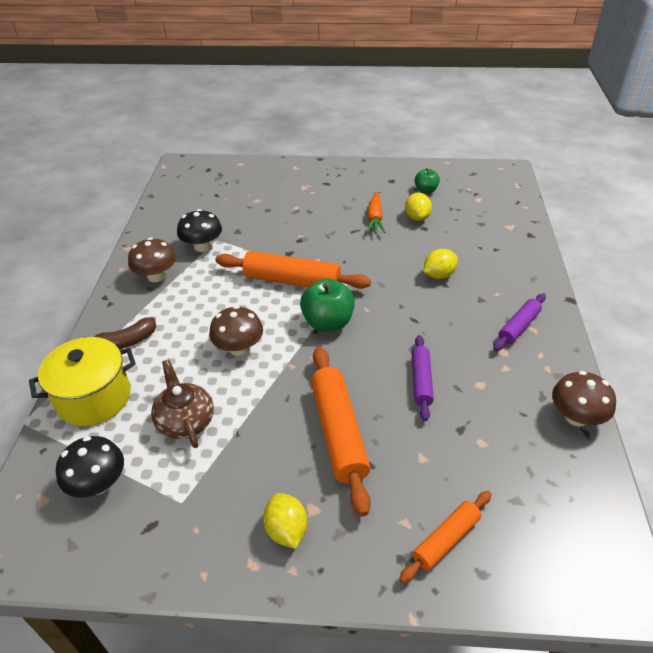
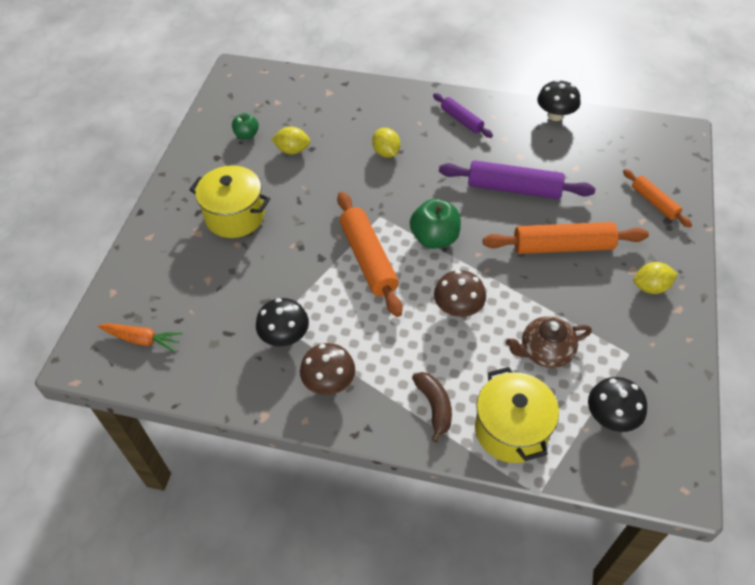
camera: 80 degrees left, 10 degrees up
orange rolling pin [215,251,371,289] -> orange rolling pin turned 45 degrees counterclockwise [337,192,402,317]
orange carrot [366,192,385,233] -> orange carrot moved to [98,323,183,352]
purple rolling pin [411,335,434,421] -> purple rolling pin [439,160,595,199], size x1.73
brown mushroom [552,371,616,426] -> black mushroom [537,80,581,121]
none -> yellow pot [189,166,270,238]

